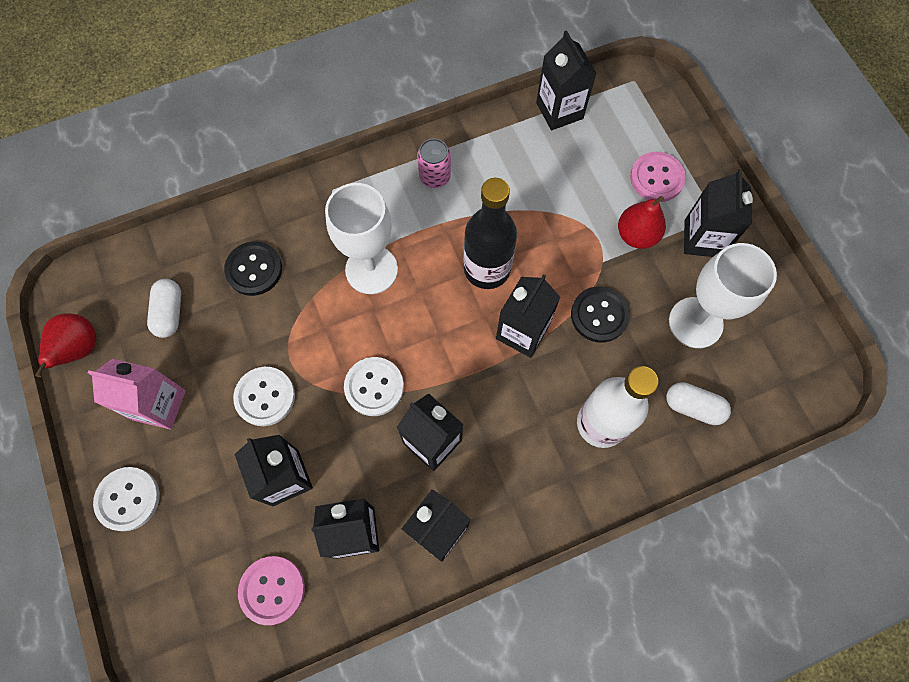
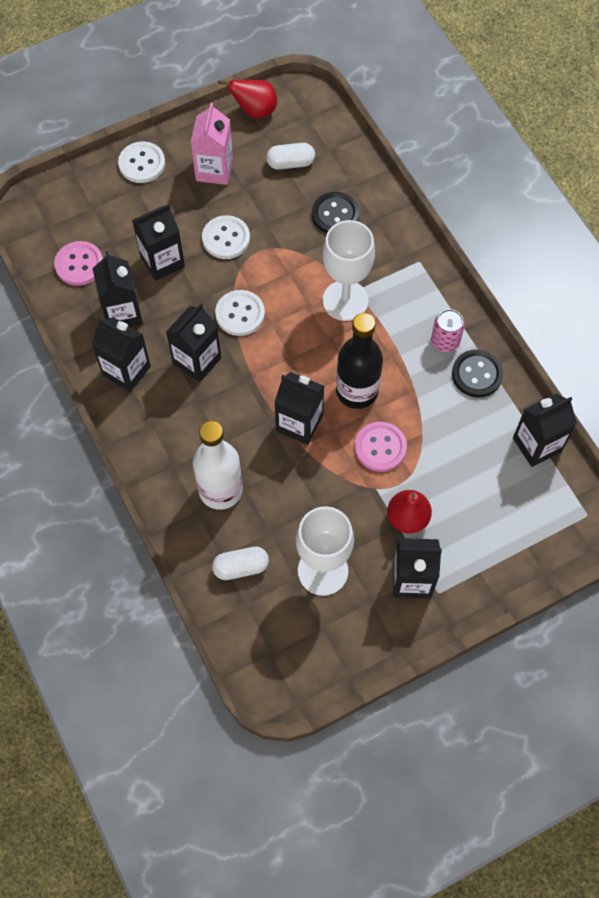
camera: 85 degrees right, 5 degrees down
black button [571,286,630,343] -> black button moved to [452,350,503,397]
pink button [630,152,686,202] -> pink button moved to [355,422,407,472]
white capsule [666,382,731,425] -> white capsule turned 60 degrees clockwise [212,547,269,580]

